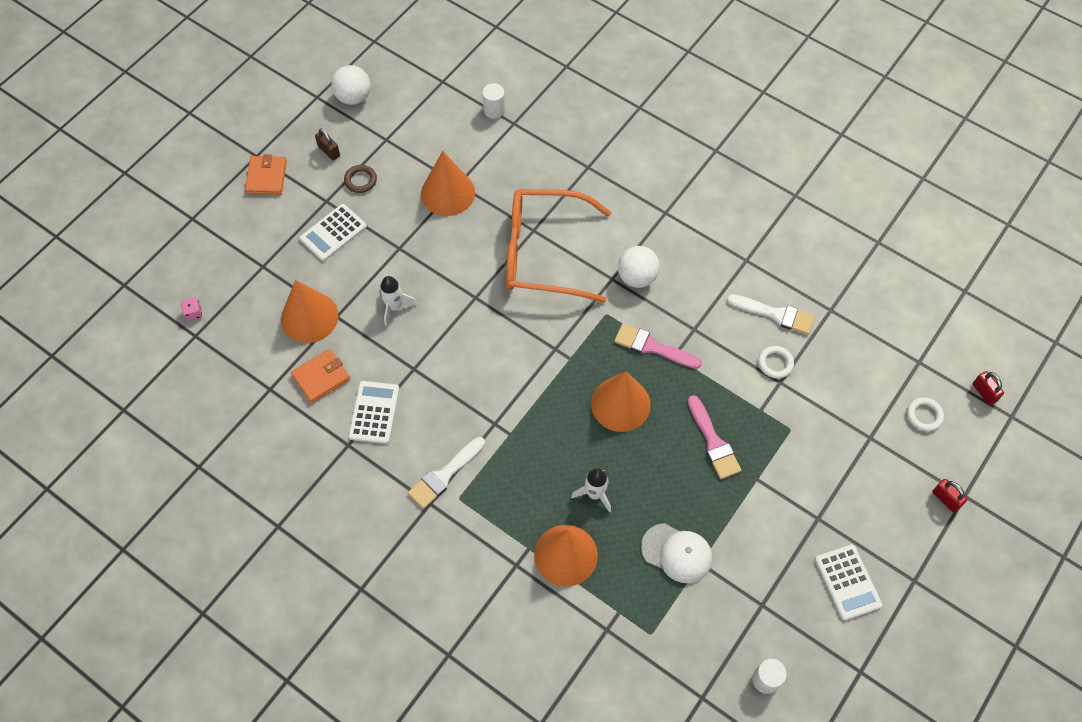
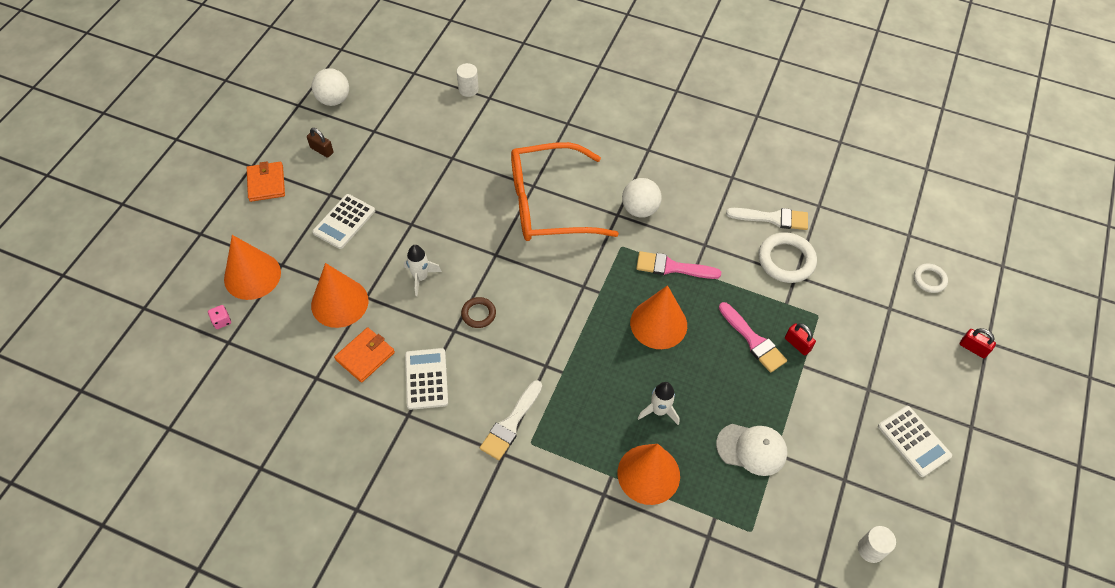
camera: 15 degrees left, 5 degrees down
brown ring [344,165,377,193] -> brown ring moved to [461,297,496,328]
orange cone [421,151,475,216] -> orange cone moved to [224,235,281,300]
white ring [758,346,794,378] -> white ring [758,232,817,283], size x1.75
red padlock [973,371,1004,405] -> red padlock moved to [785,323,816,355]

